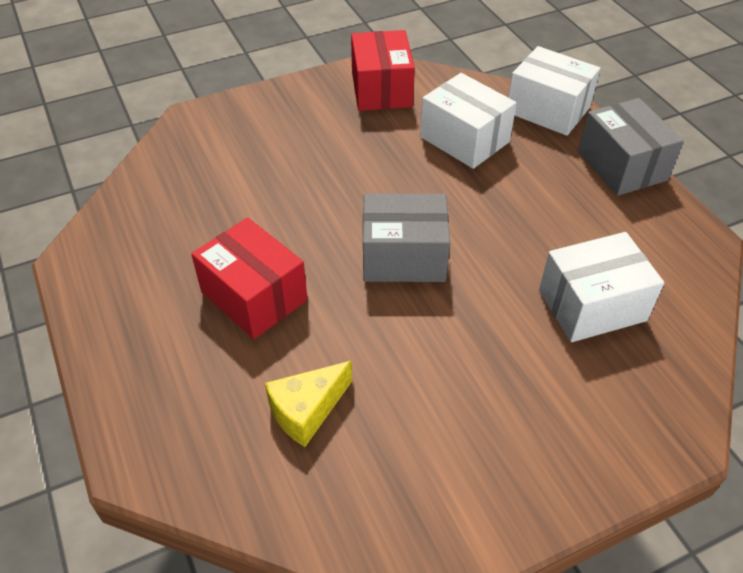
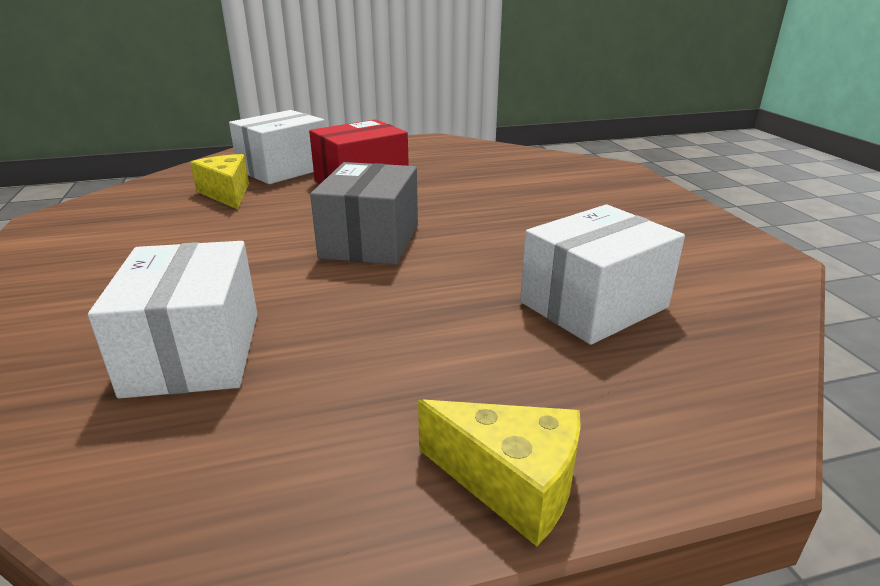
camera: 100 degrees right, 20 degrees down
red box [351,30,415,111] -> none
white box [508,46,600,136] -> white box moved to [229,110,325,184]
grey box [578,98,684,196] -> yellow cheese [418,399,581,546]

